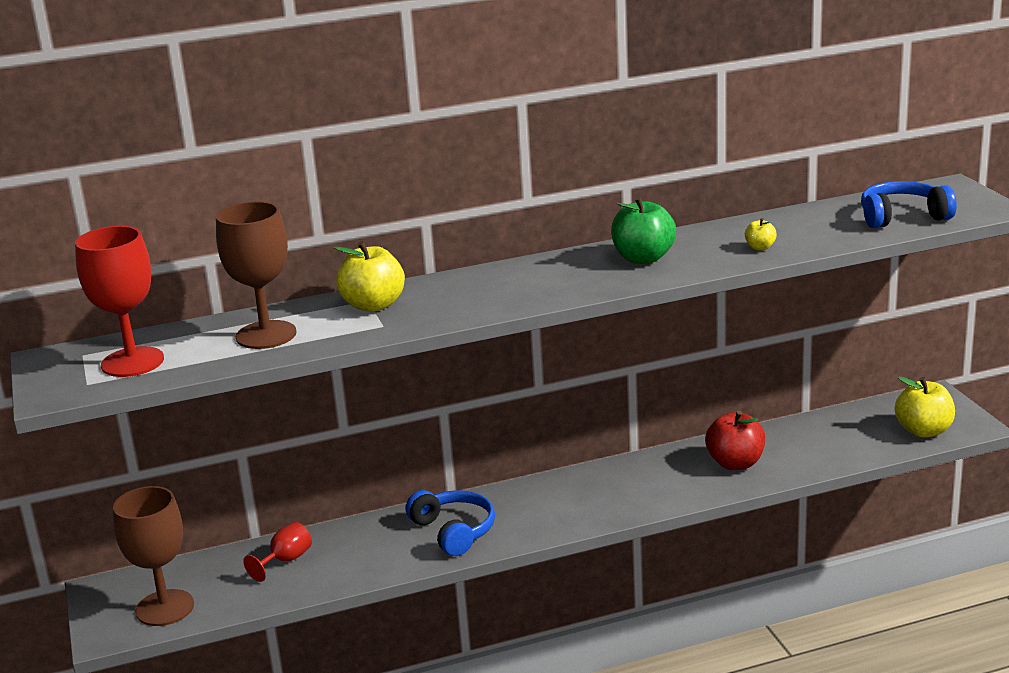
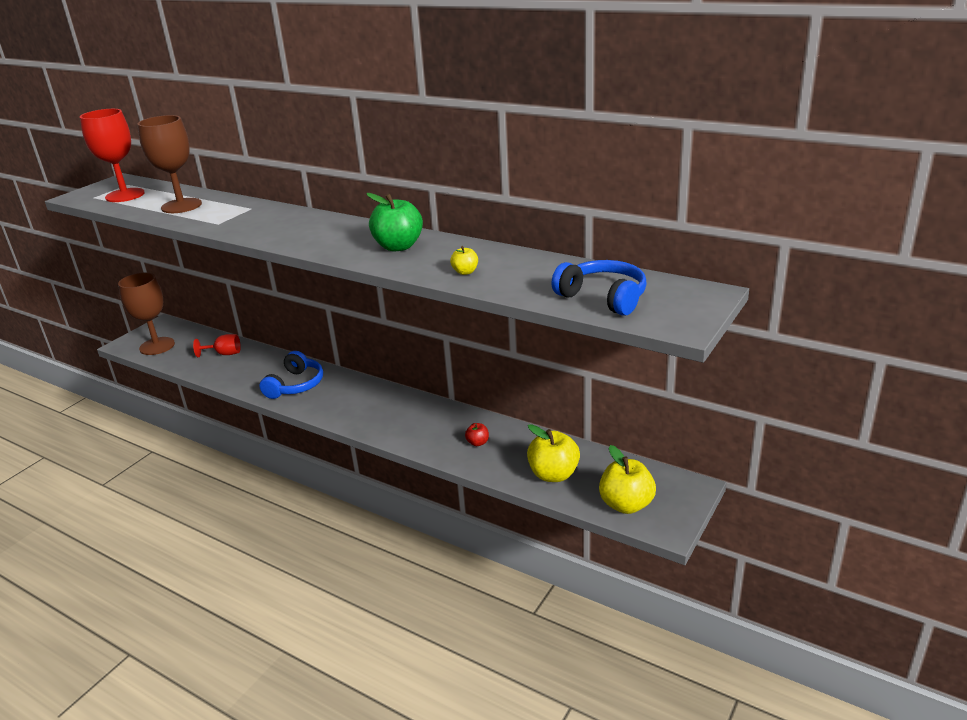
camera: 50 degrees right, 5 degrees up
yellow apple [334,241,405,312] -> yellow apple moved to [527,424,580,482]
red apple [705,410,765,470] -> red apple [465,423,489,446], size x0.49

